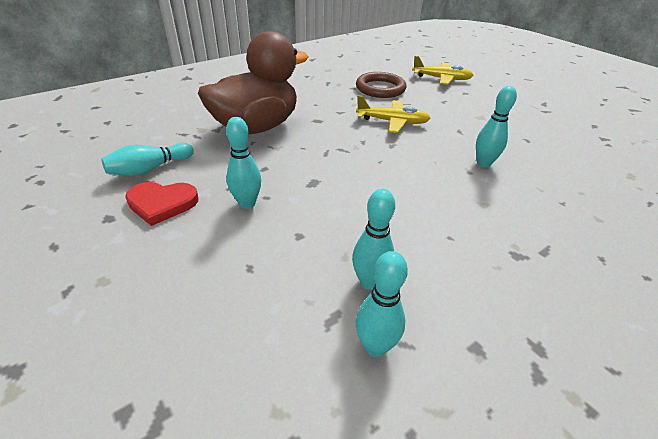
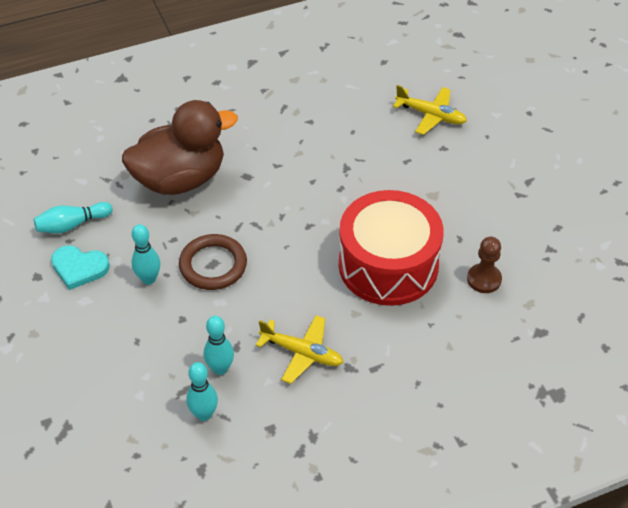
camera: 15 degrees right, 10 degrees up
red heart [125,182,199,226] -> turquoise heart [51,246,110,290]
brown ring [356,72,406,98] -> brown ring moved to [179,234,247,290]
yellow plane [356,95,431,133] -> yellow plane moved to [256,315,344,384]
turquoise bowling pin [476,86,517,167] -> red drum [339,190,444,306]
none -> brown pawn [467,237,502,293]

